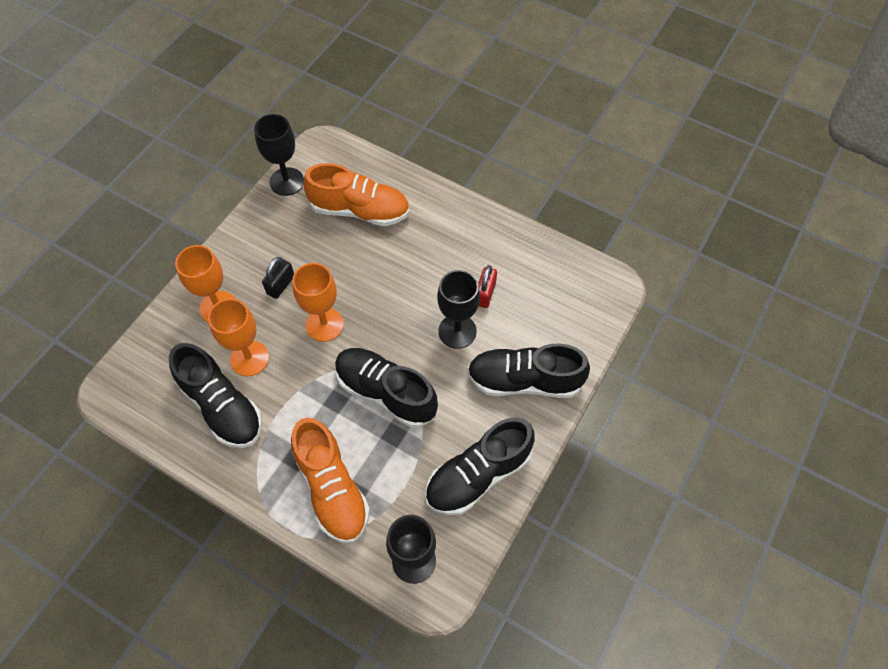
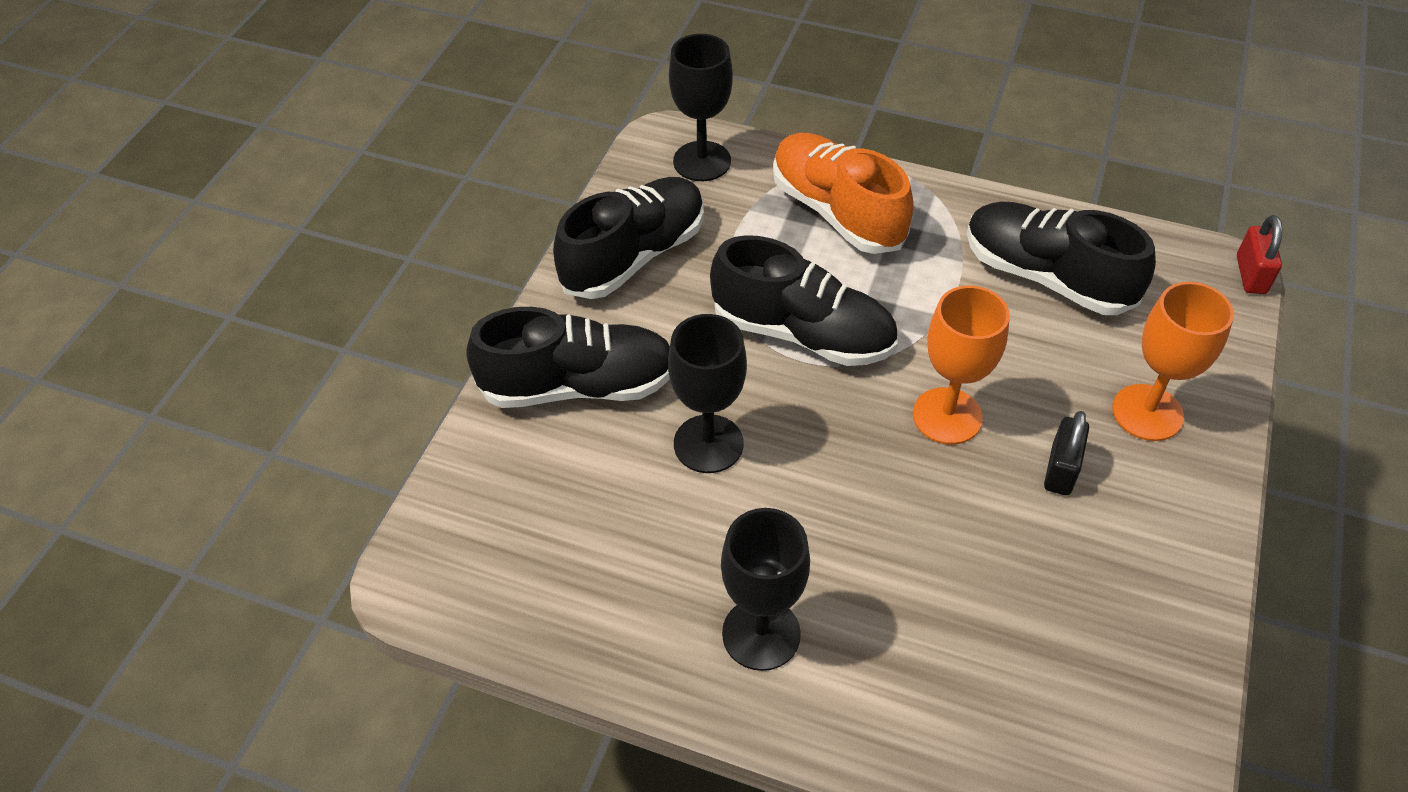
camera: 170 degrees right, 10 degrees down
orange goblet [208,299,269,376] -> none
black goblet [254,114,304,196] -> black goblet moved to [721,508,810,671]
orange shoe [304,163,410,226] -> none
red padlock [478,265,497,308] -> red padlock moved to [1237,215,1282,294]

